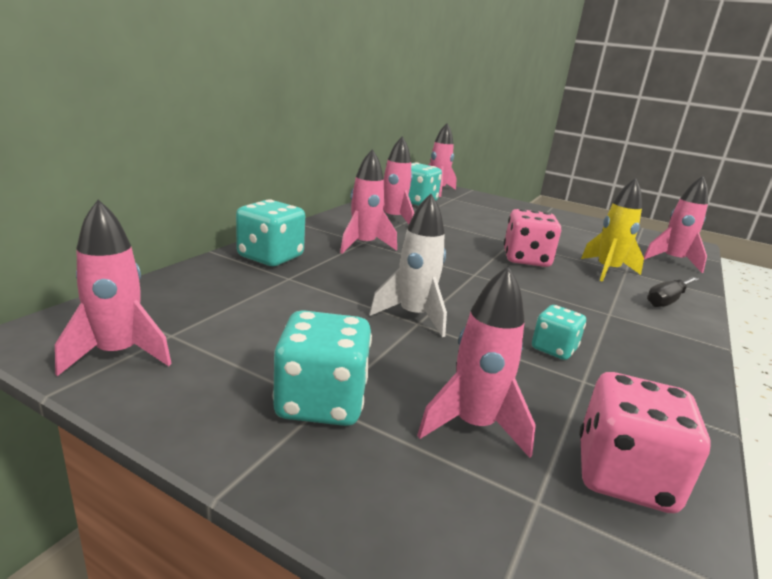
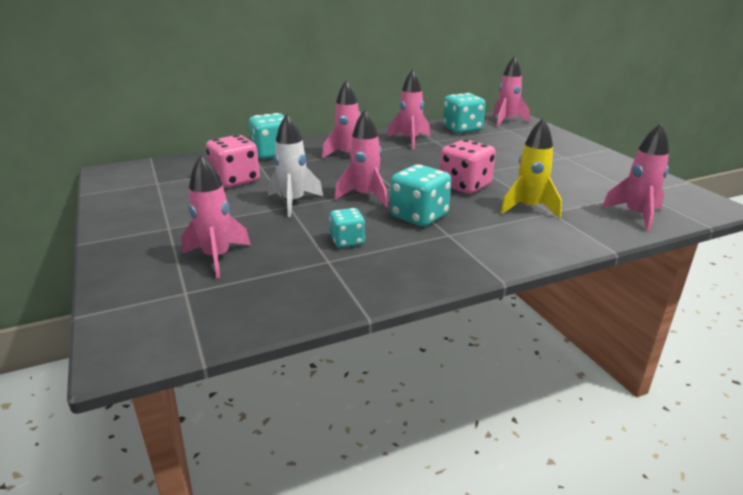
camera: 40 degrees right, 5 degrees up
pink rocket [55,199,172,376] -> pink rocket moved to [334,110,388,207]
turquoise dice [272,310,372,426] -> turquoise dice moved to [390,164,451,227]
pink dice [579,372,711,513] -> pink dice moved to [206,135,260,188]
black screwdriver [647,277,699,307] -> none

